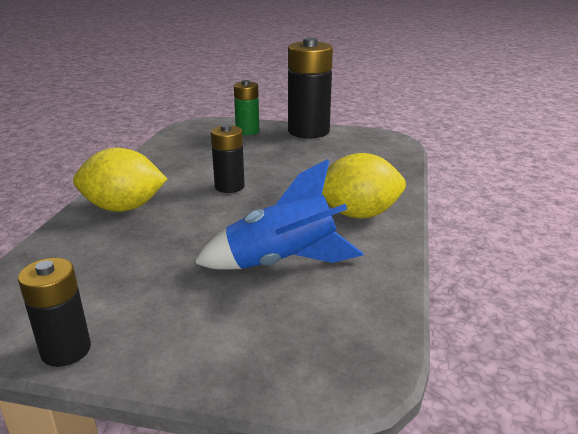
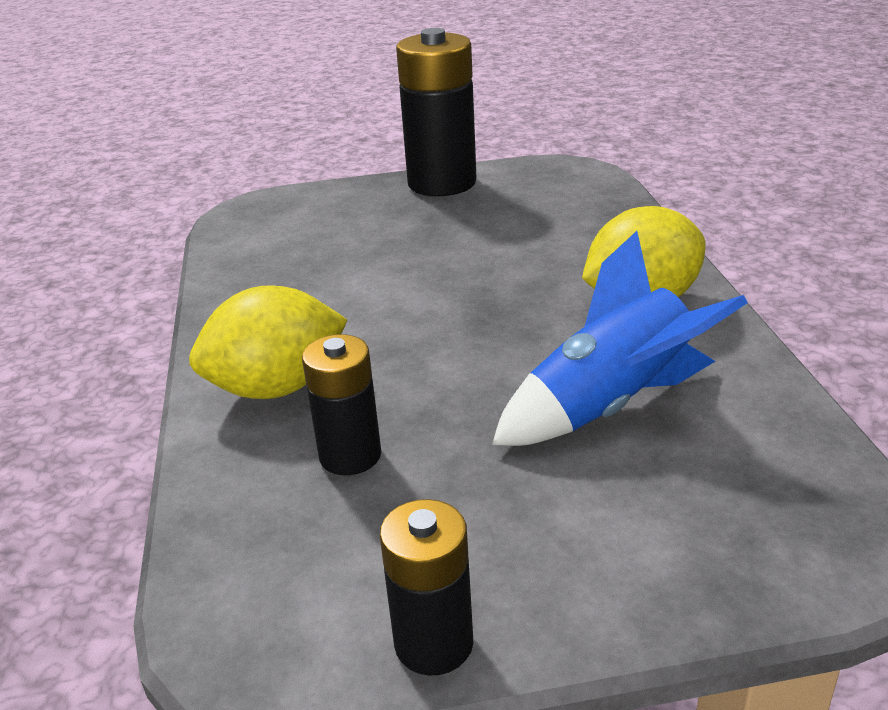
camera: 20 degrees left, 5 degrees up
black battery [211,124,245,193] -> black battery moved to [302,334,381,475]
green battery [234,80,259,135] -> none

